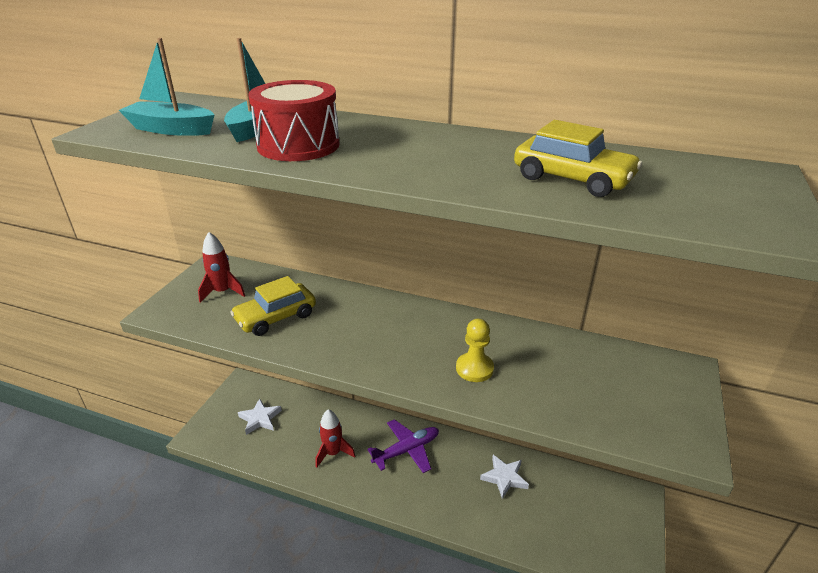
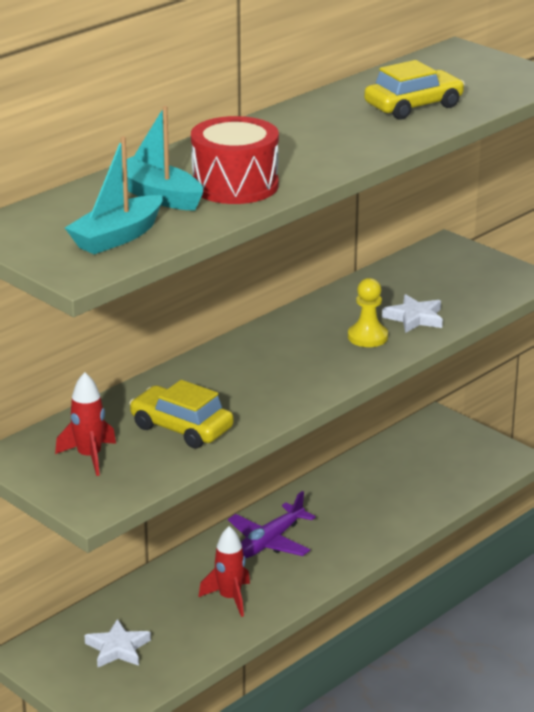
camera: 65 degrees left, 5 degrees down
yellow car [230,276,316,336] -> yellow car turned 135 degrees clockwise [129,380,234,449]
purple plane [367,419,439,473] -> purple plane turned 135 degrees counterclockwise [228,491,316,558]
white star [480,455,529,499] -> white star moved to [382,294,443,333]

